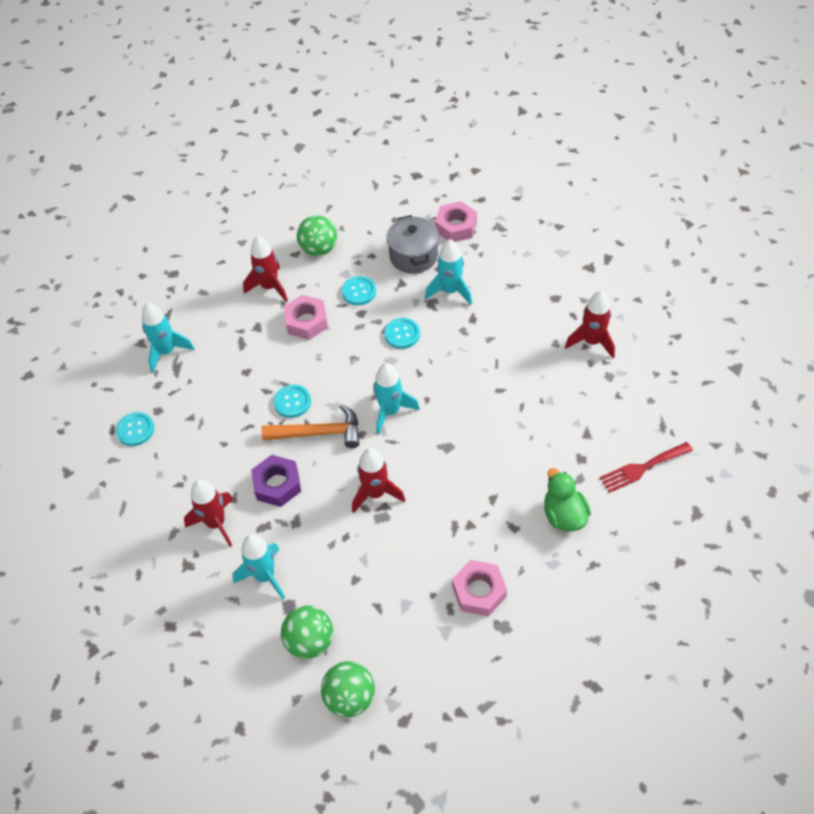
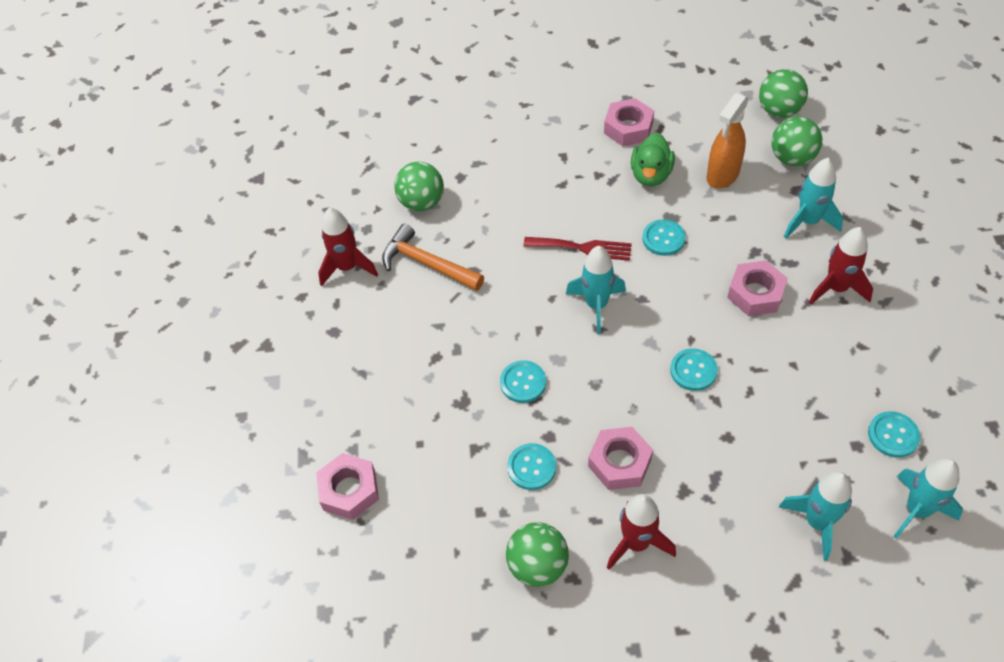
camera: 145 degrees left, 0 degrees up
purple nut [251,455,301,507] -> pink nut [727,260,788,316]
orange hammer [261,404,360,448] -> orange hammer moved to [382,224,484,291]
red rocket [352,448,405,513] -> turquoise button [642,219,686,256]
grey pot [386,215,439,274] -> none
turquoise rocket [425,239,472,305] -> turquoise rocket moved to [893,458,963,539]
green duck [544,468,591,531] -> green duck moved to [631,133,675,186]
red fork [599,442,693,493] -> red fork moved to [523,237,632,261]
none -> green ball [394,162,444,211]
none -> orange spray bottle [706,93,749,189]

